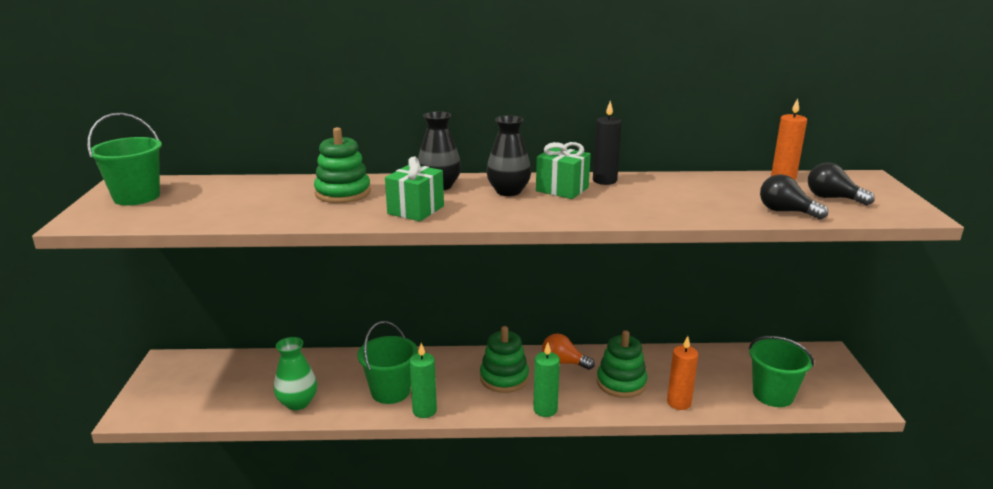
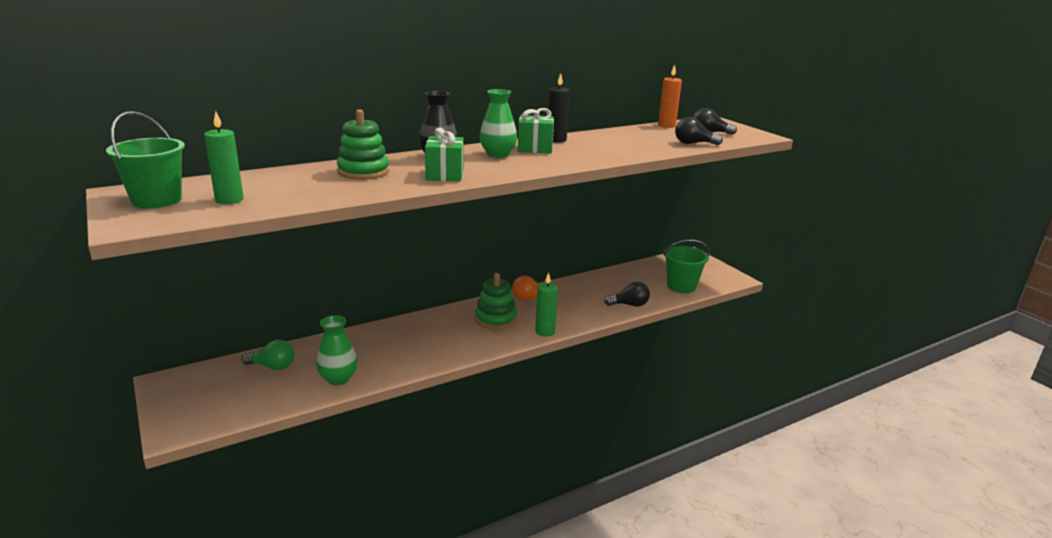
camera: 30 degrees left, 0 degrees up
green bucket [357,321,418,404] -> none
green candle [410,343,437,418] -> green candle moved to [204,111,244,204]
black vase [486,115,531,196] -> green vase [480,89,517,158]
green stacking toy [597,330,647,398] -> none
orange candle [667,336,698,410] -> black light bulb [604,282,650,307]
none -> green light bulb [241,340,294,370]

